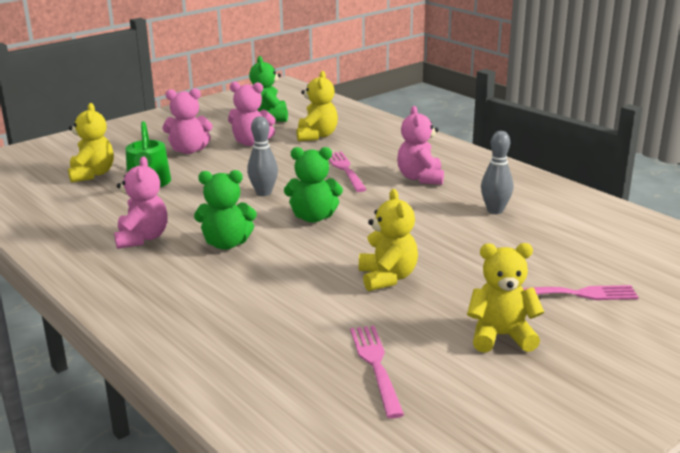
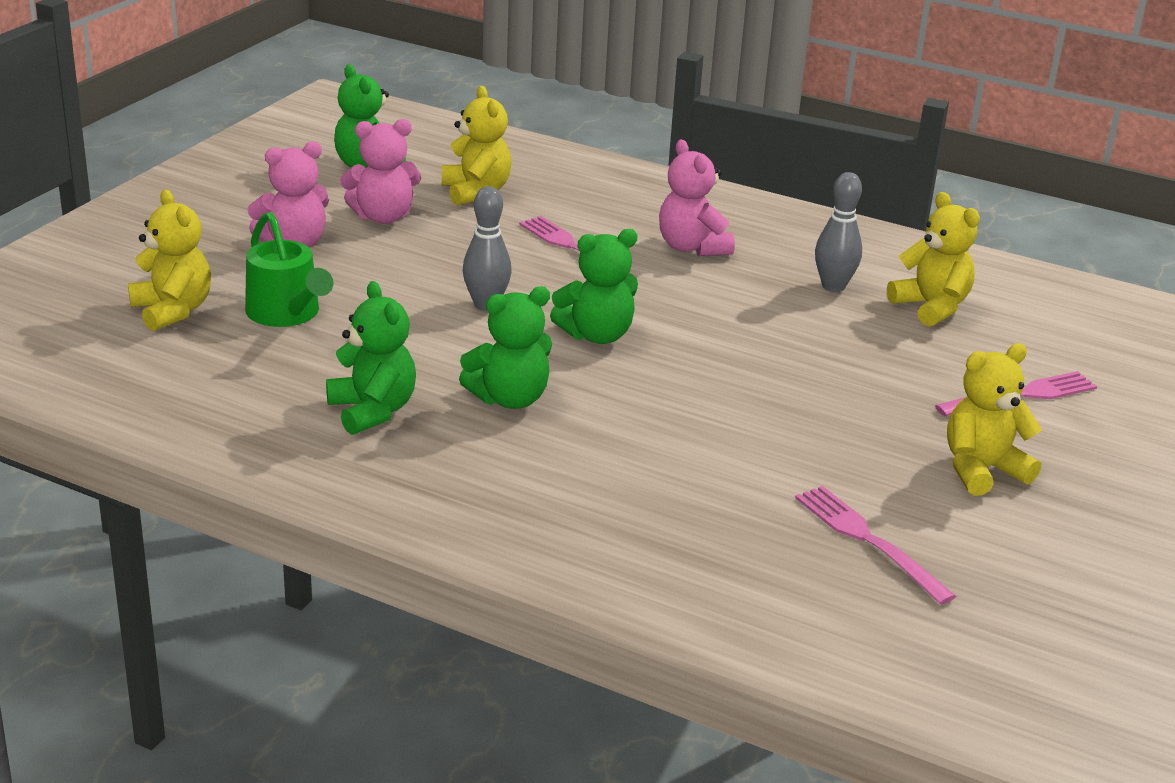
camera: 25 degrees left, 5 degrees up
pink teddy bear [114,156,168,249] -> green teddy bear [326,281,416,435]
yellow teddy bear [359,189,418,291] -> yellow teddy bear moved to [887,192,980,327]

